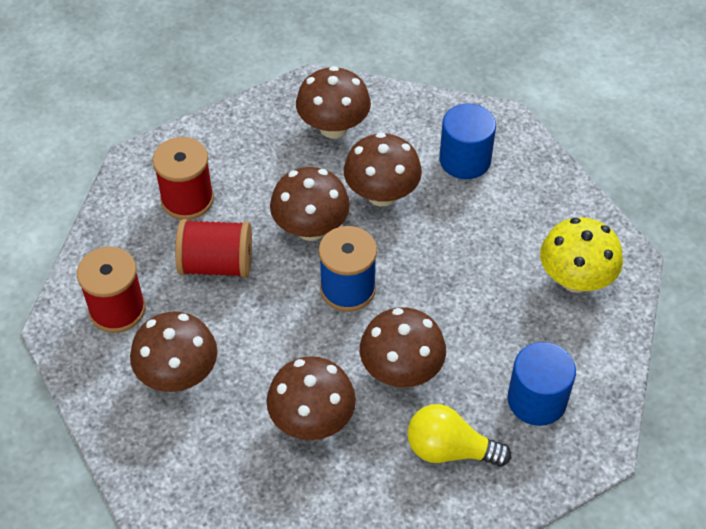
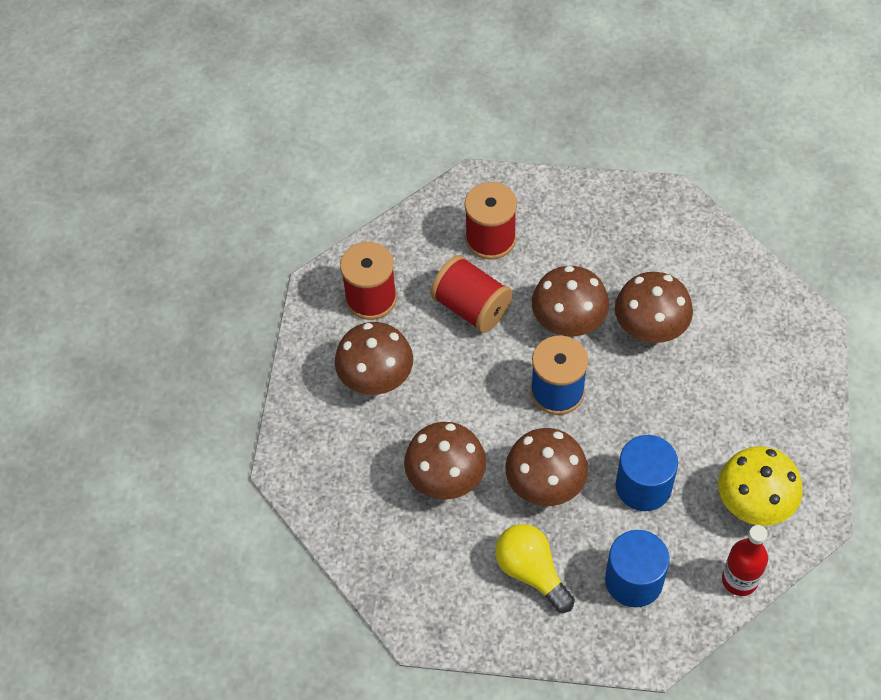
camera: 40 degrees right, 5 degrees up
brown mushroom [296,66,371,138] -> none
blue cylinder [439,103,496,179] -> blue cylinder moved to [616,435,678,511]
none -> red bottle [722,525,768,596]

